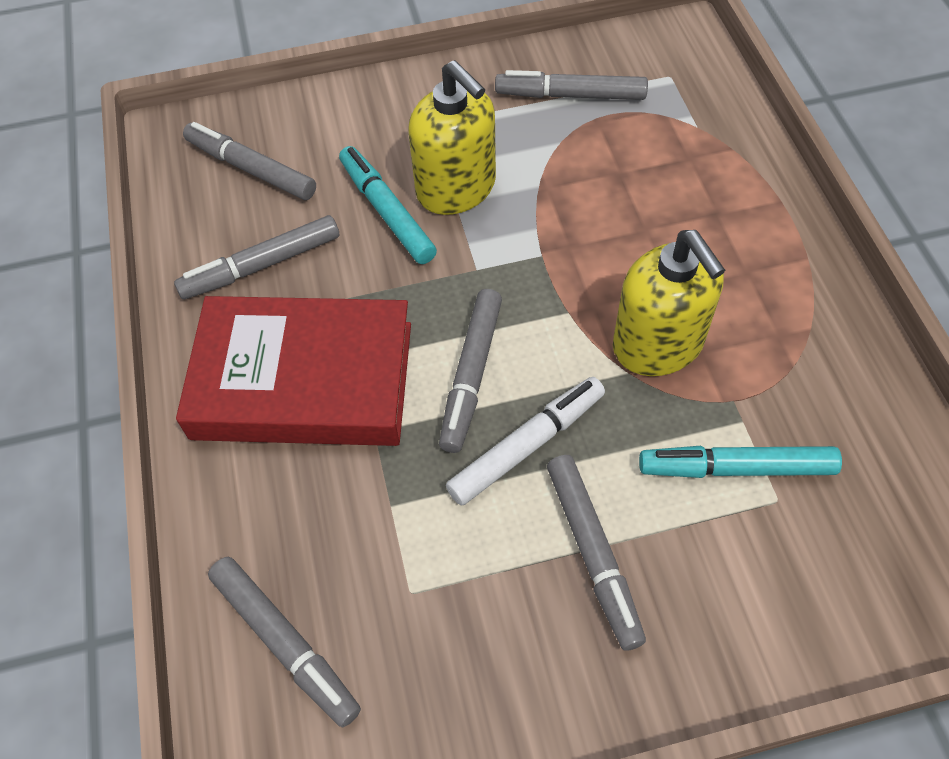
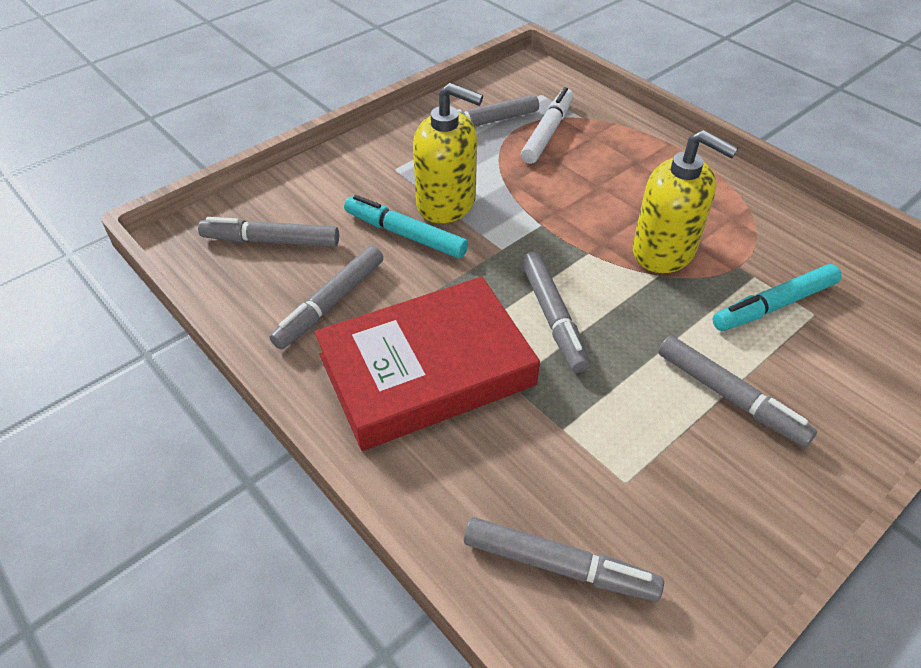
camera: 30 degrees left, 10 degrees down
white marker [446,377,605,505] -> white marker moved to [521,87,574,164]

